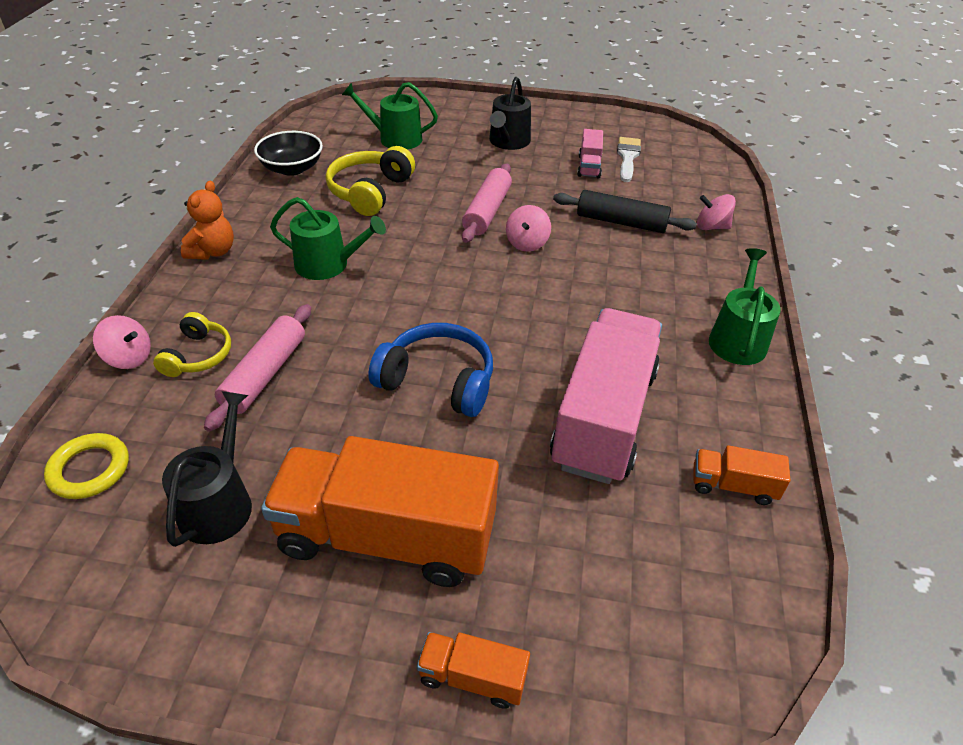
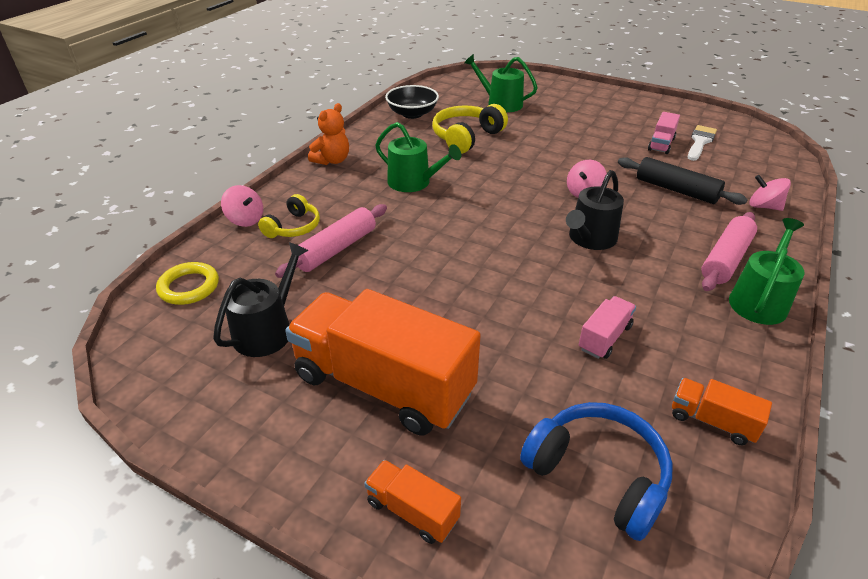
camera: 20 degrees right, 5 degrees down
blue headphones [368,323,493,417] -> blue headphones moved to [520,402,673,541]
pink rolling pin [462,164,512,243] -> pink rolling pin moved to [701,212,757,291]
black watering can [489,77,531,150] -> black watering can moved to [566,170,624,250]
pink truck [550,308,662,484] -> pink truck [579,296,636,359], size x0.43

